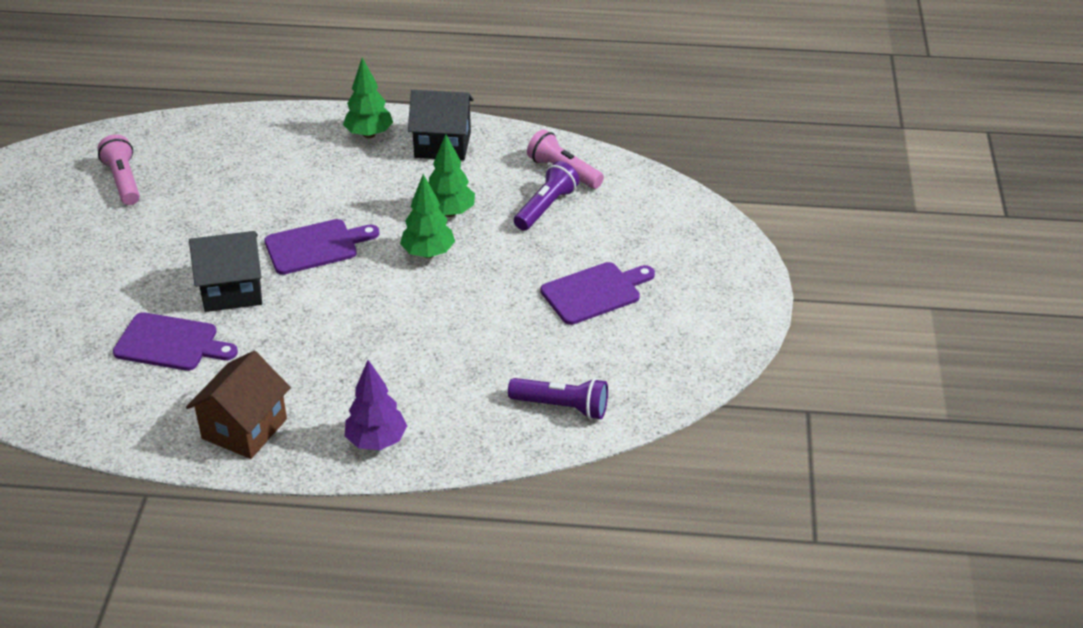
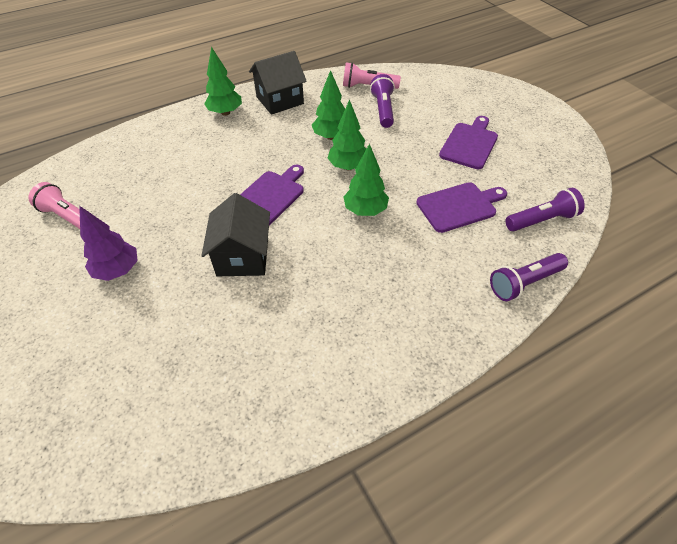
camera: 35 degrees left, 10 degrees up
purple cutting board [113,312,238,371] -> purple cutting board moved to [416,182,507,233]
brown house [186,351,291,459] -> none
black house [189,231,262,312] -> black house turned 45 degrees counterclockwise [201,193,270,276]
purple tree [345,360,407,450] -> purple tree moved to [79,206,138,281]
none -> green tree [343,144,389,216]
none -> purple flashlight [490,253,568,301]

